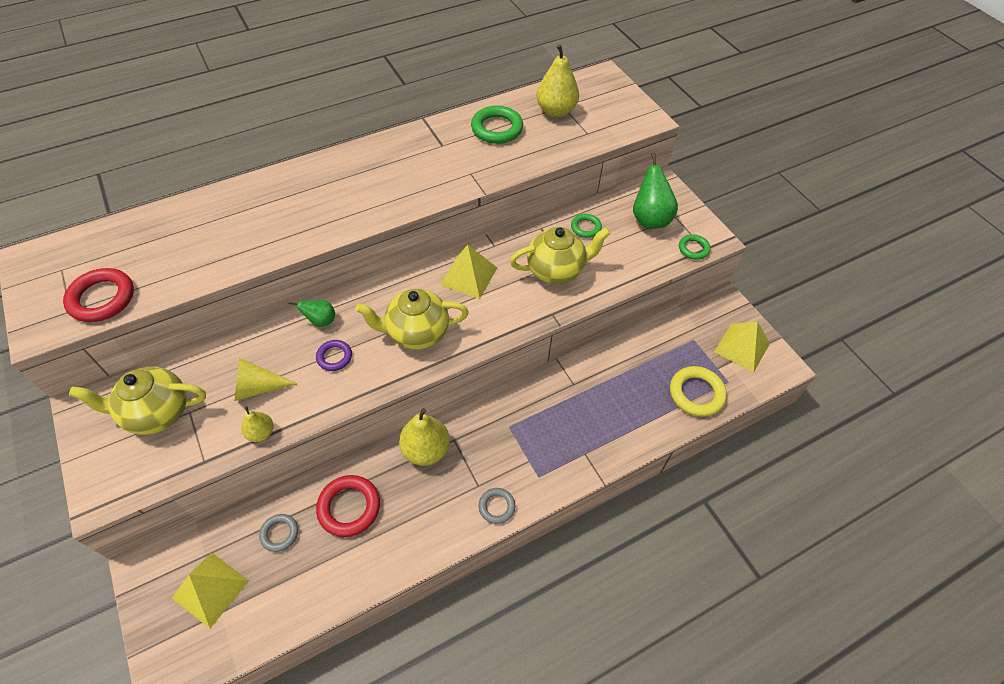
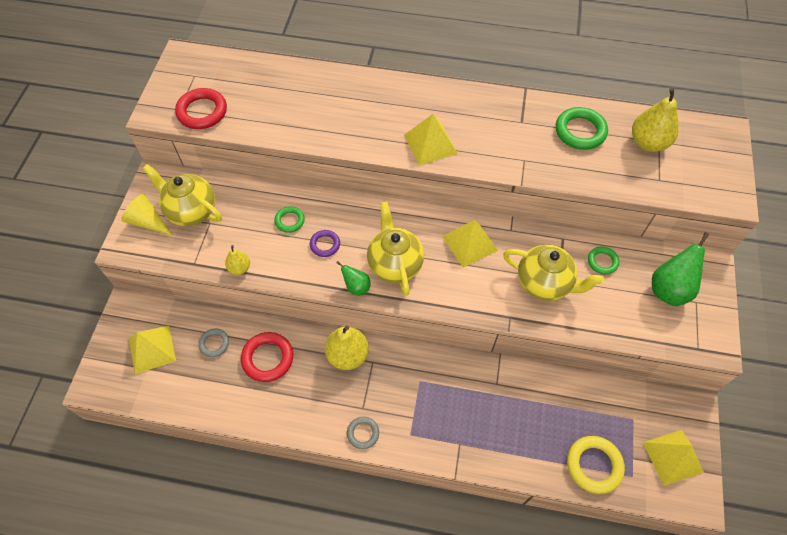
camera: 40 degrees right, 5 degrees up
yellow cone [234,358,298,401] -> yellow cone moved to [122,194,173,236]
green pear [289,300,335,327] -> green pear moved to [336,261,370,295]
yellow teapot [355,289,469,350] -> yellow teapot turned 45 degrees clockwise [367,201,424,296]
green ring [679,234,711,260] -> green ring moved to [274,206,305,233]
none -> yellow pyramid [404,114,458,165]

